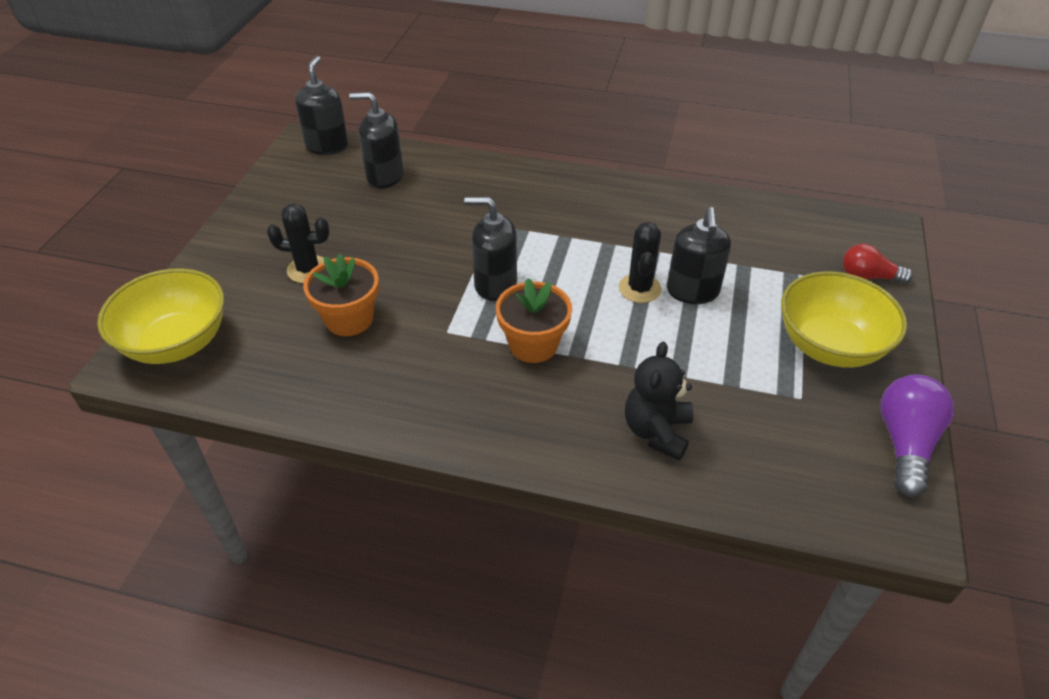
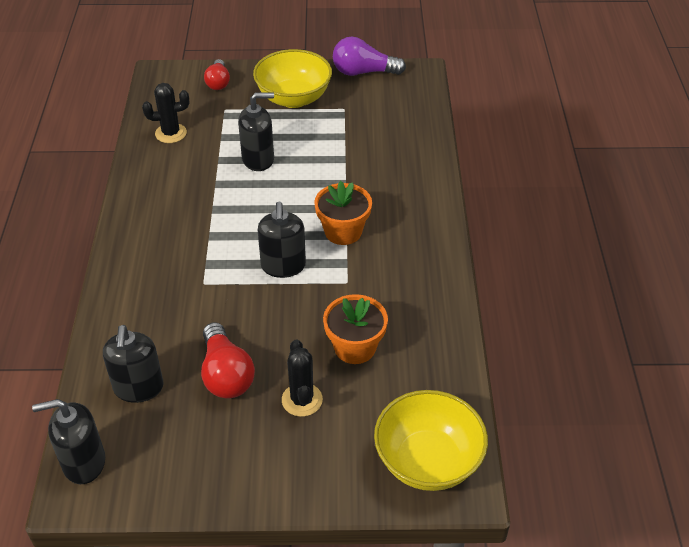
camera: 105 degrees left, 0 degrees up
black cactus [619,222,662,303] -> black cactus moved to [142,83,189,143]
black teddy bear [625,342,693,461] -> none
none -> red light bulb [201,322,255,398]

